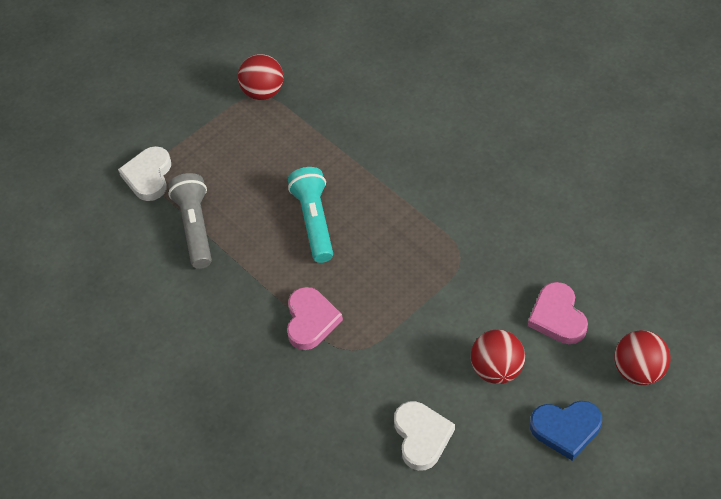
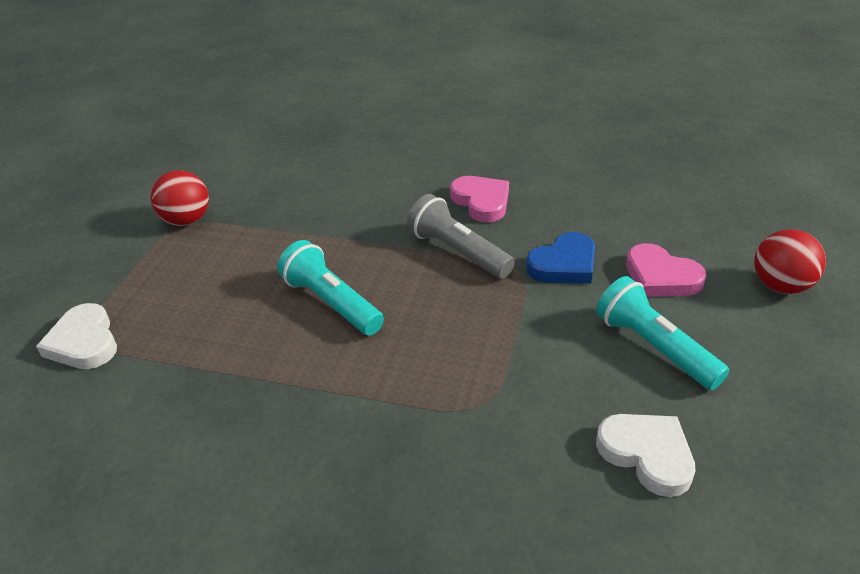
camera: 35 degrees left, 15 degrees down
grey flashlight [168,173,212,269] -> grey flashlight moved to [407,194,515,279]
pink heart [287,287,343,350] -> pink heart moved to [450,176,509,222]
red ball [471,329,525,384] -> turquoise flashlight [596,276,729,390]
blue heart [530,401,602,461] -> blue heart moved to [526,232,595,284]

